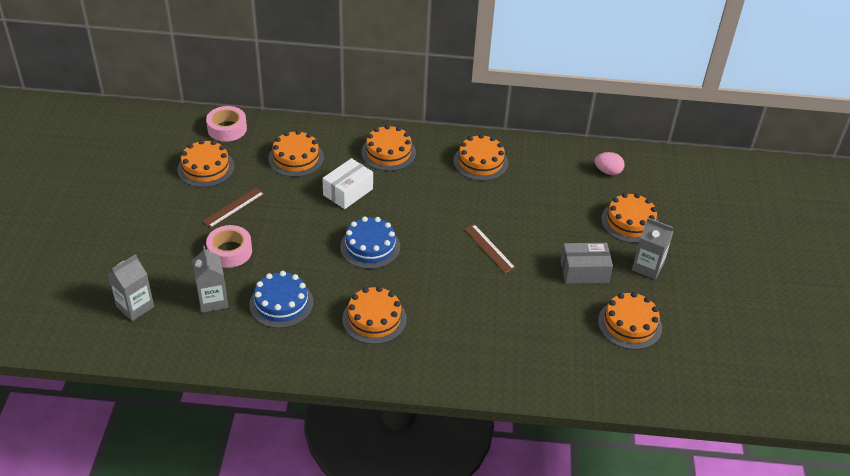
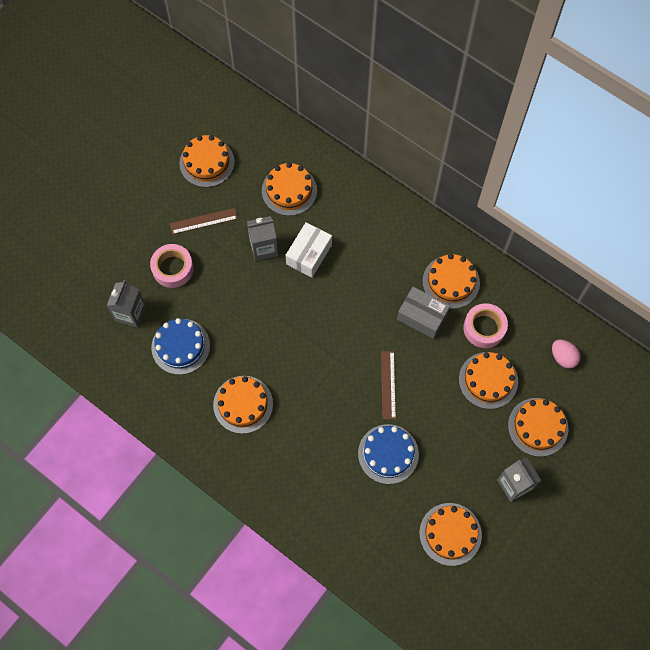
camera: 35 degrees right, 25 degrees up
grey carton [108,254,154,321] -> grey carton moved to [247,216,278,261]
pink tape [206,106,247,142] -> pink tape moved to [464,303,508,348]
white box [322,158,373,209] -> white box turned 45 degrees counterclockwise [285,222,332,277]
blue cake [340,216,400,269] -> blue cake moved to [358,424,419,484]
orange cake [361,125,416,171] -> orange cake moved to [459,352,518,409]
grey box [560,243,613,284] -> grey box moved to [397,287,450,339]

